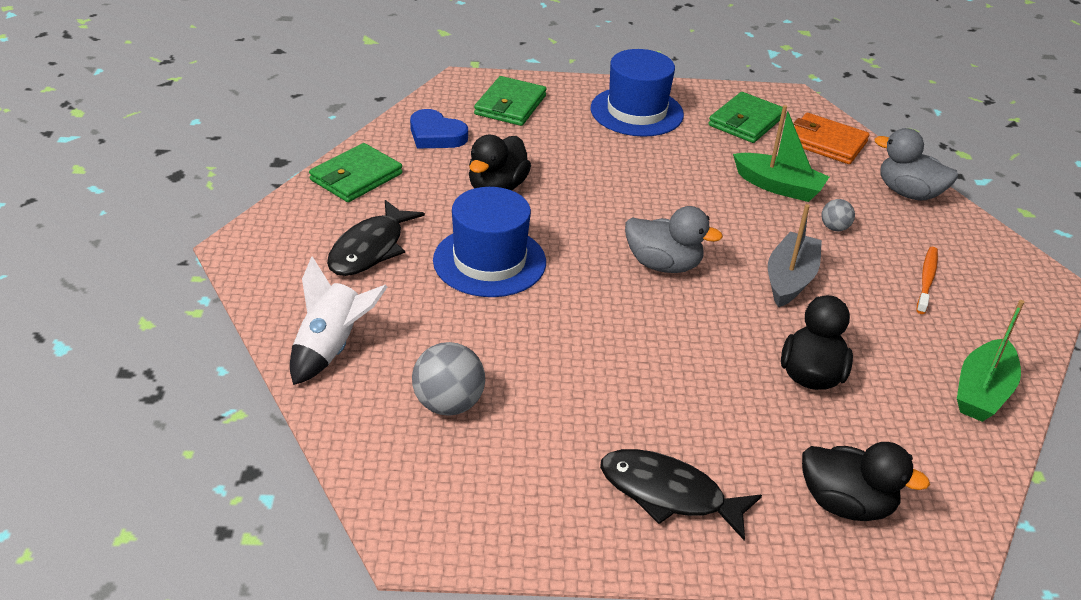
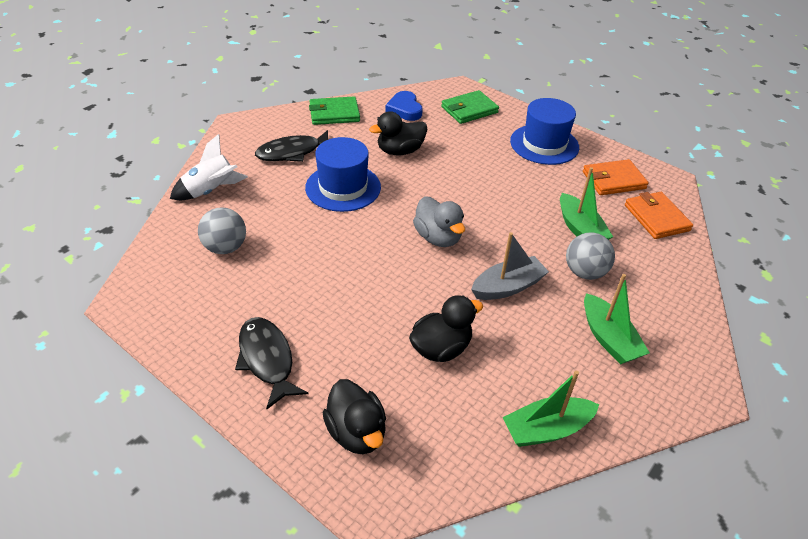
camera: 40 degrees right, 5 degrees up
green wallet [708,92,783,143] -> orange wallet [583,159,649,195]
grey ball [821,199,855,231] -> grey ball [566,233,615,280], size x1.80
grey duck [875,128,958,201] -> none
orange toothbrush [917,247,938,314] -> green boat [584,274,650,364]

